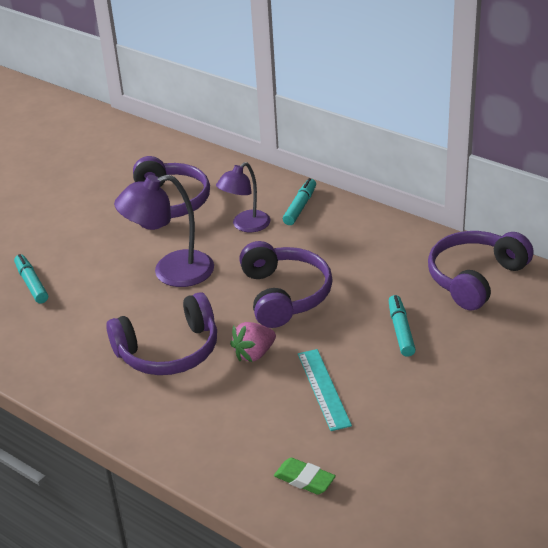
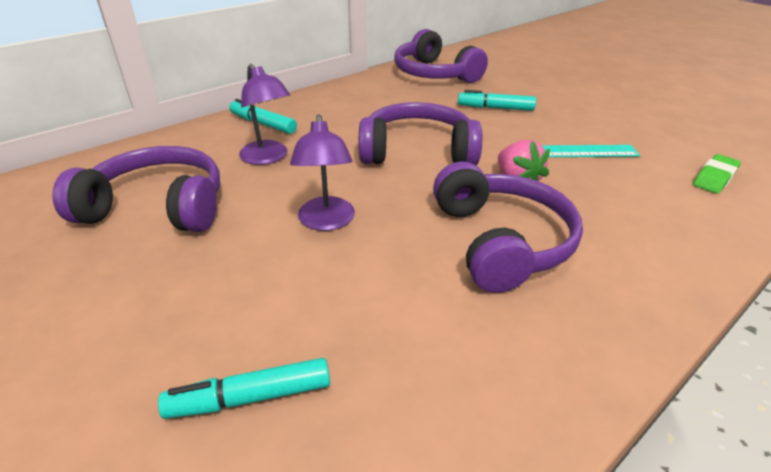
camera: 80 degrees left, 0 degrees up
purple lamp [114,175,214,287] -> purple lamp [290,114,355,231], size x0.66

